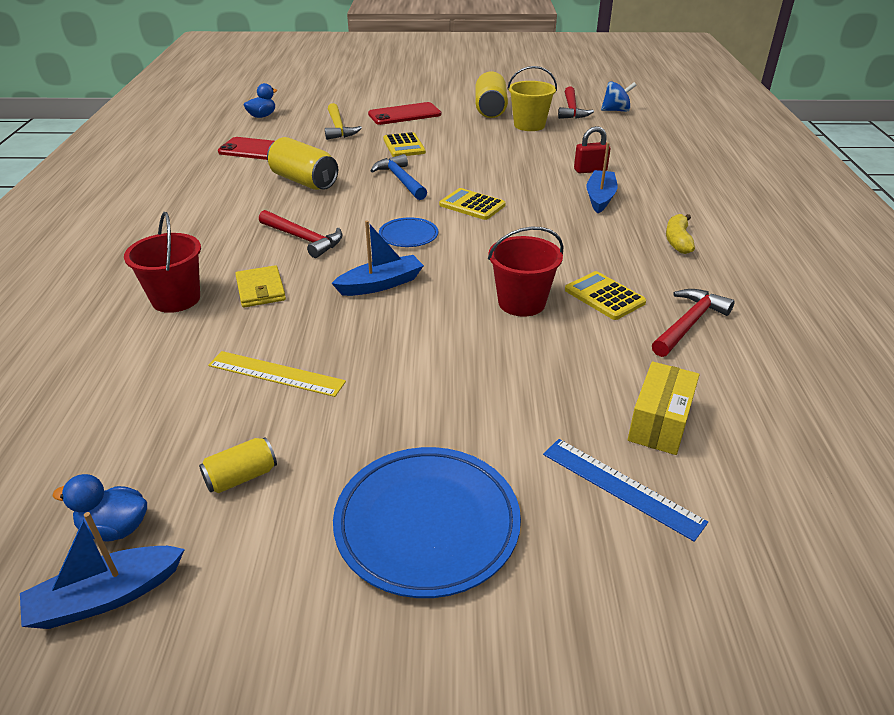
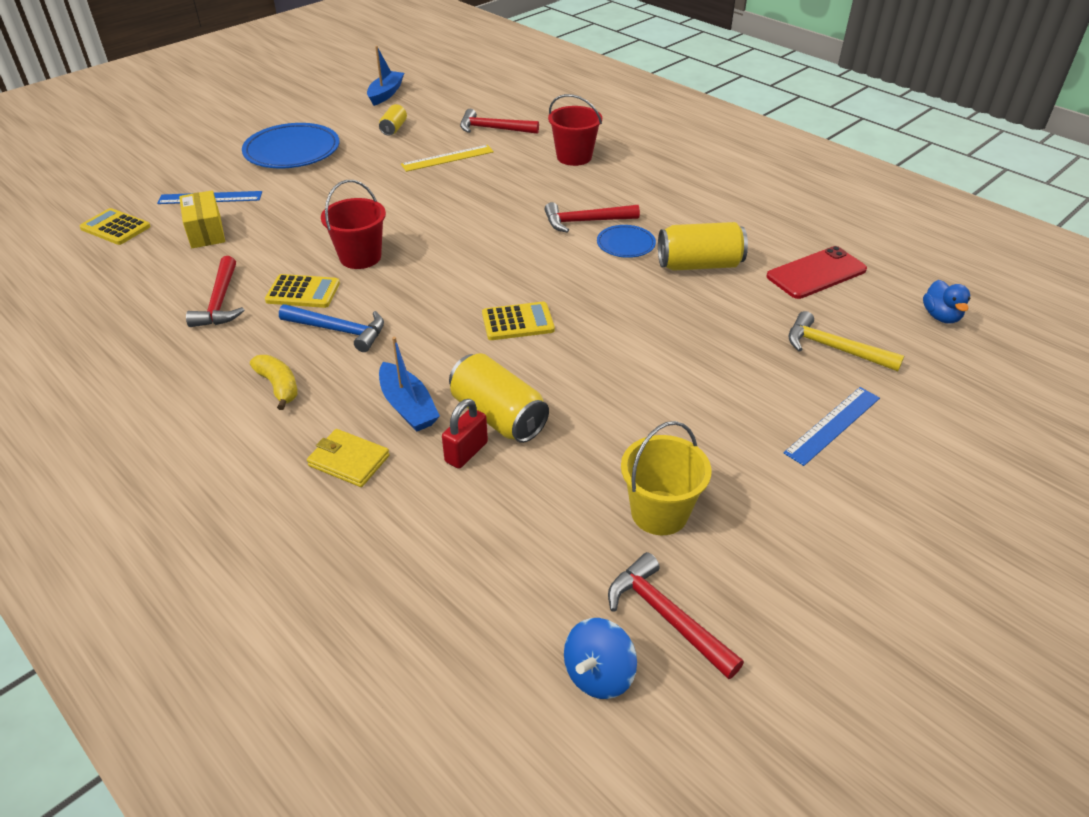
camera: 135 degrees right, 5 degrees up
blue duck [53,474,147,541] -> none
yellow wallet [235,265,286,307] -> yellow wallet moved to [307,429,390,487]
blue boat [331,221,424,296] -> none
red phone [368,102,441,125] -> blue ruler [784,387,880,466]
blue hammer [370,154,427,200] -> blue hammer moved to [279,304,384,352]
blue plate [379,217,438,247] -> blue plate moved to [597,225,656,258]
yellow calculator [383,132,426,157] -> yellow calculator moved to [80,208,151,245]
yellow can [475,71,508,118] -> yellow can moved to [449,353,549,443]
none -> red hammer [460,109,539,134]

